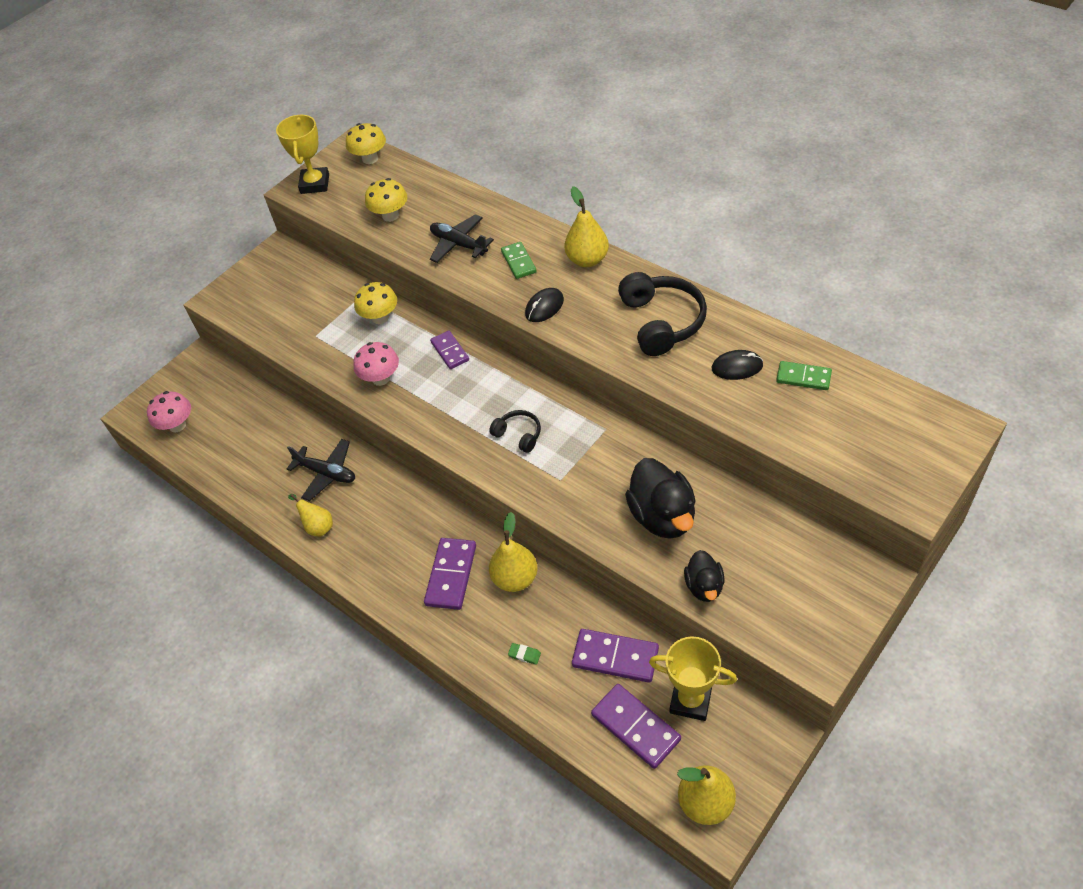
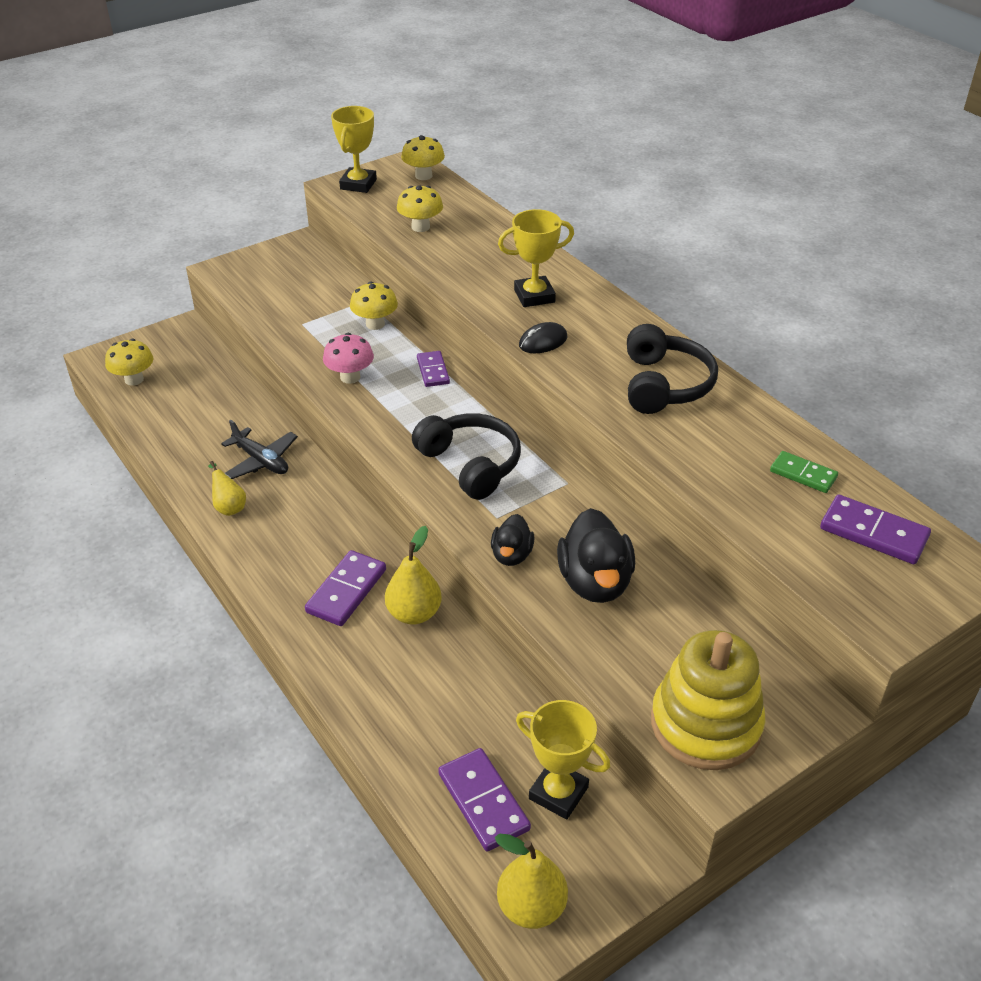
camera: 10 degrees right, 10 degrees down
pink mushroom [147,391,191,432] -> yellow mushroom [105,339,153,386]
black plane [430,214,494,263] -> none
black headphones [489,410,541,453] -> black headphones [412,413,521,500], size x1.89
green domino [501,242,537,279] -> yellow trophy [498,209,574,307]
green eraser [508,643,541,665] -> none
yellow pear [565,186,609,267] -> none
purple domino [572,629,659,683] -> purple domino moved to [820,495,931,564]
black duck [684,550,725,602] -> black duck moved to [491,514,535,566]
black mouse [712,350,763,380] -> none
none -> yellow stacking toy [651,630,765,770]

